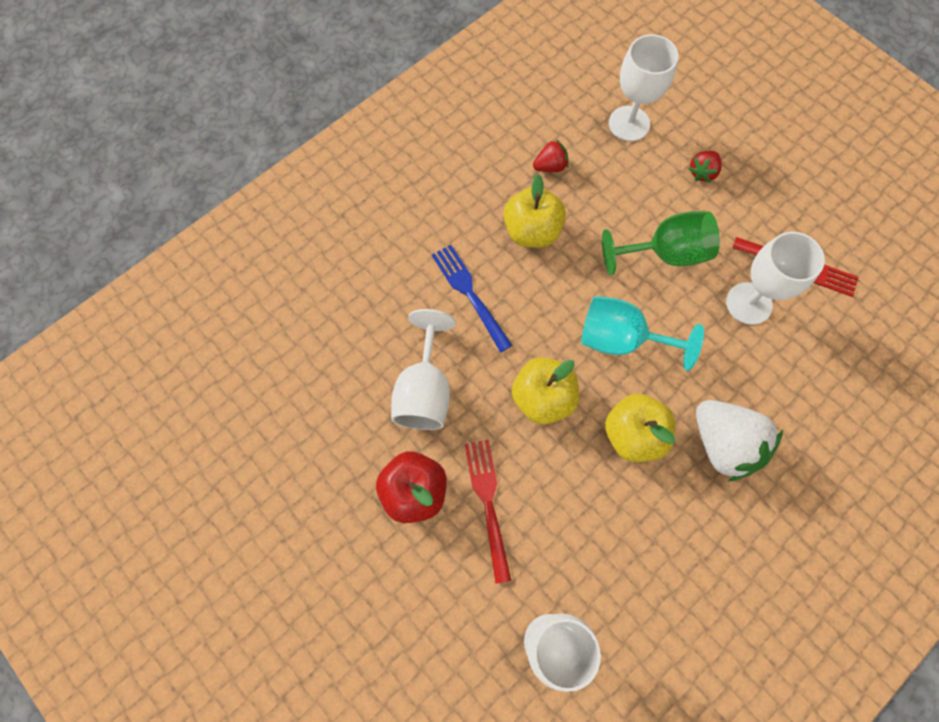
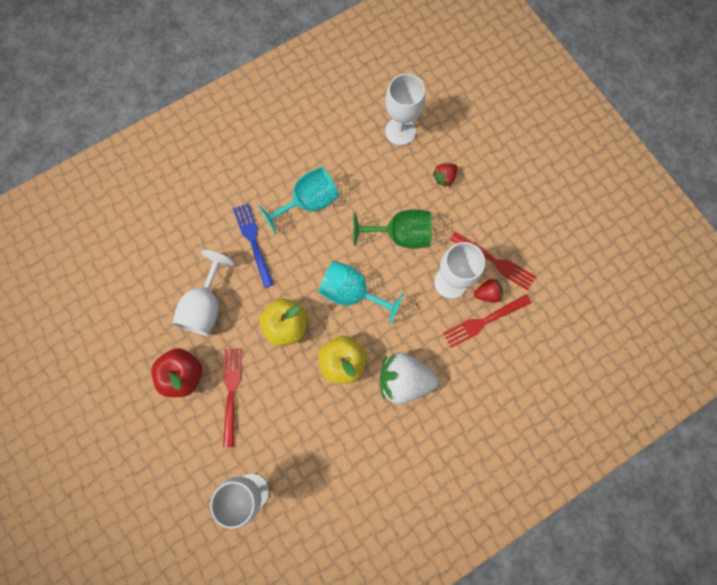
camera: 10 degrees right, 5 degrees up
yellow apple [504,174,566,248] -> turquoise goblet [258,167,339,234]
red strawberry [533,139,569,172] -> red strawberry moved to [474,279,503,303]
white strawberry [696,400,783,481] -> white strawberry turned 120 degrees clockwise [380,352,439,404]
none -> red fork [443,295,531,348]

